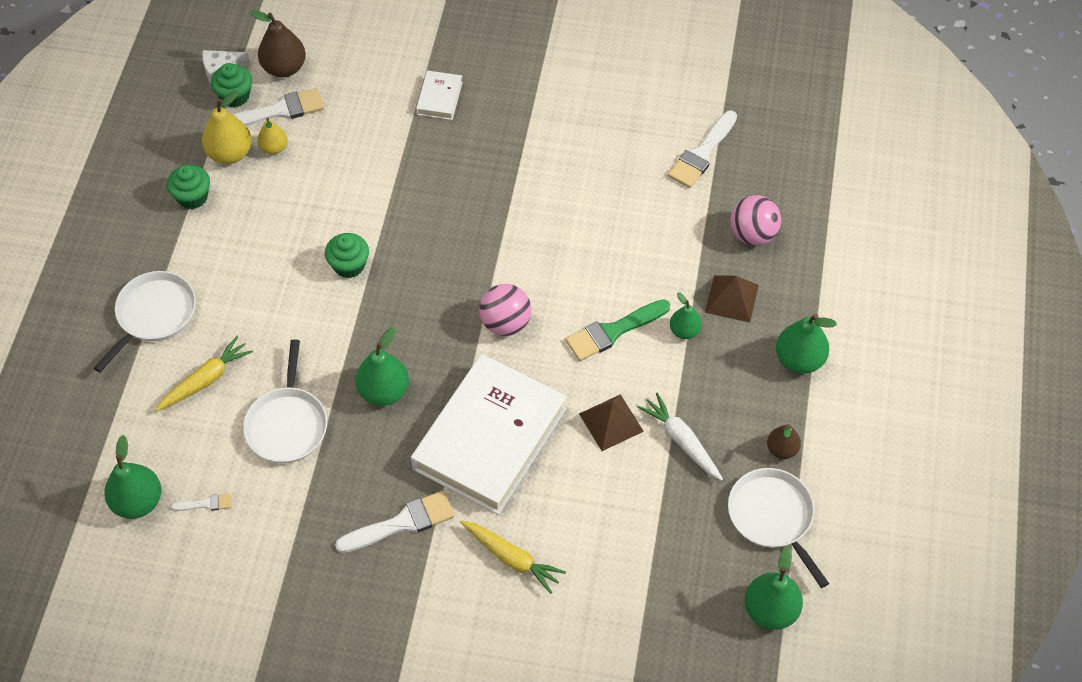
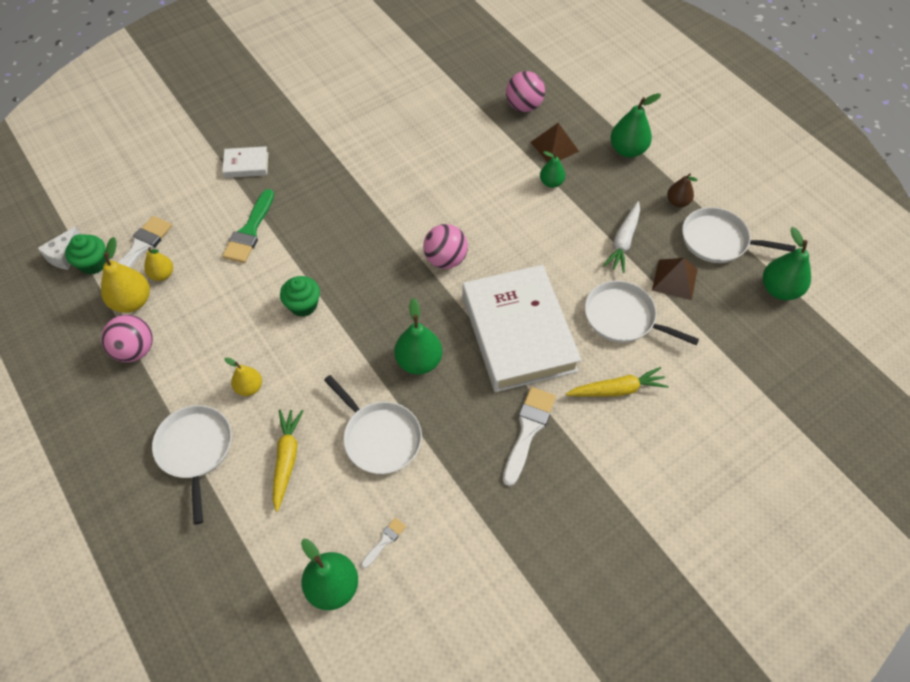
camera: 45 degrees left, 0 degrees up
green cupcake [167,165,210,209] -> pink ball [101,315,153,362]
brown pear [250,10,306,77] -> none
white book [416,70,463,120] -> white book turned 60 degrees counterclockwise [222,146,268,178]
green brush [565,299,670,361] -> green brush moved to [222,189,274,263]
brown pyramid [579,394,644,451] -> brown pyramid moved to [652,258,698,300]
white carrot [637,393,723,481] -> white carrot turned 75 degrees counterclockwise [603,201,640,273]
white brush [668,111,737,188] -> none
none -> yellow pear [224,357,262,396]
none -> white pan [585,280,699,345]

